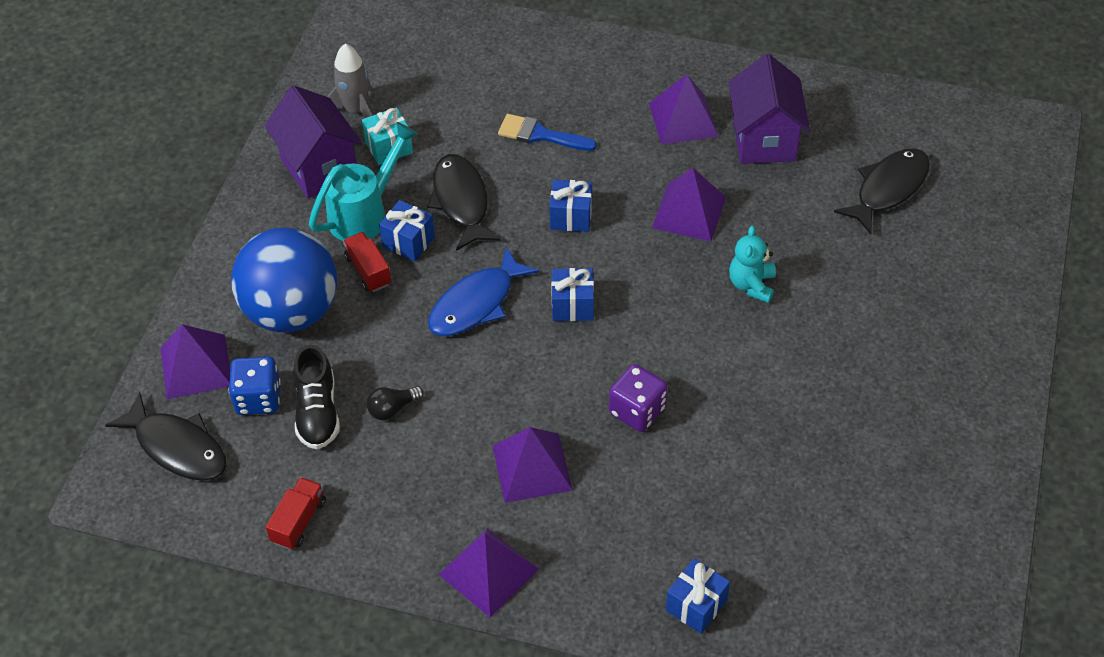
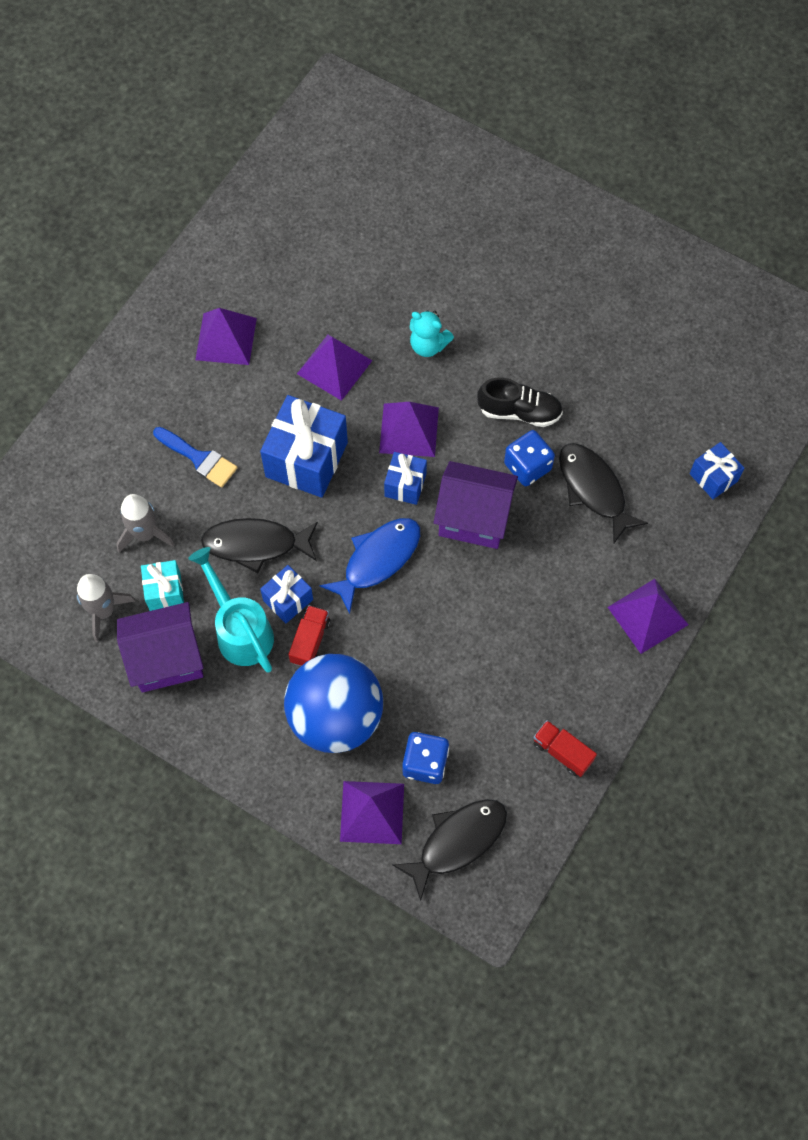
camera: 75 degrees left, 15 degrees up
black shoe [294,345,340,449] -> black shoe moved to [477,377,563,427]
red truck [343,232,391,292] -> red truck turned 120 degrees clockwise [288,605,330,666]
black light bulb [367,386,424,420] -> none
blue fish [428,247,540,336] -> blue fish turned 105 degrees counterclockwise [319,518,420,614]
purple pyramid [493,427,572,503] -> purple pyramid moved to [379,402,439,457]
blue brush [498,114,597,151] -> blue brush turned 90 degrees counterclockwise [153,427,237,488]
blue gift [550,179,592,232] -> blue gift [260,395,348,498], size x1.86
purple dice [609,364,667,432] -> blue dice [504,430,555,486]
purple house [728,54,810,164] -> purple house moved to [434,461,518,549]
black fish [834,148,930,234] -> black fish moved to [559,443,648,545]
none -> grey rocket [116,494,175,552]

